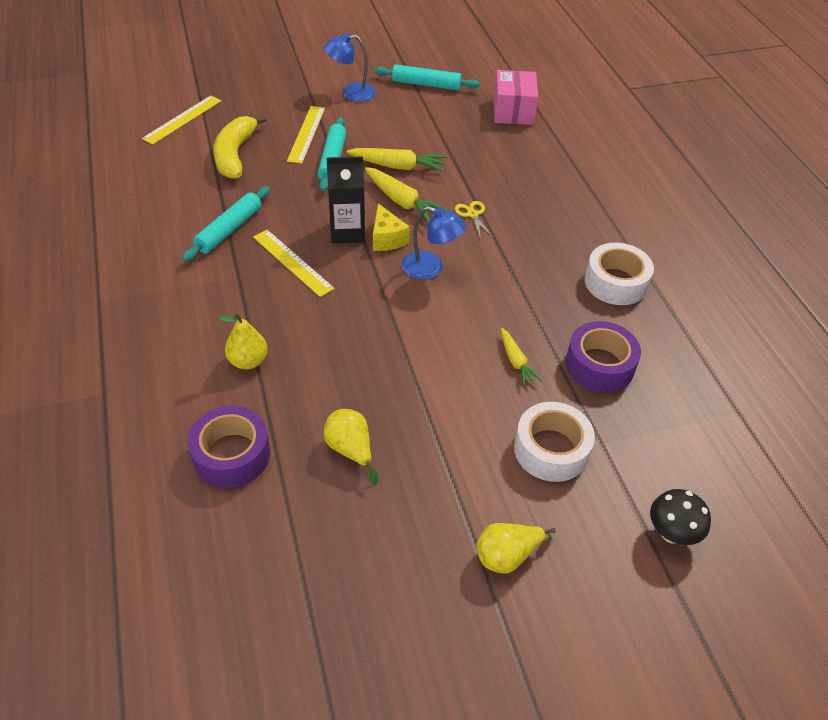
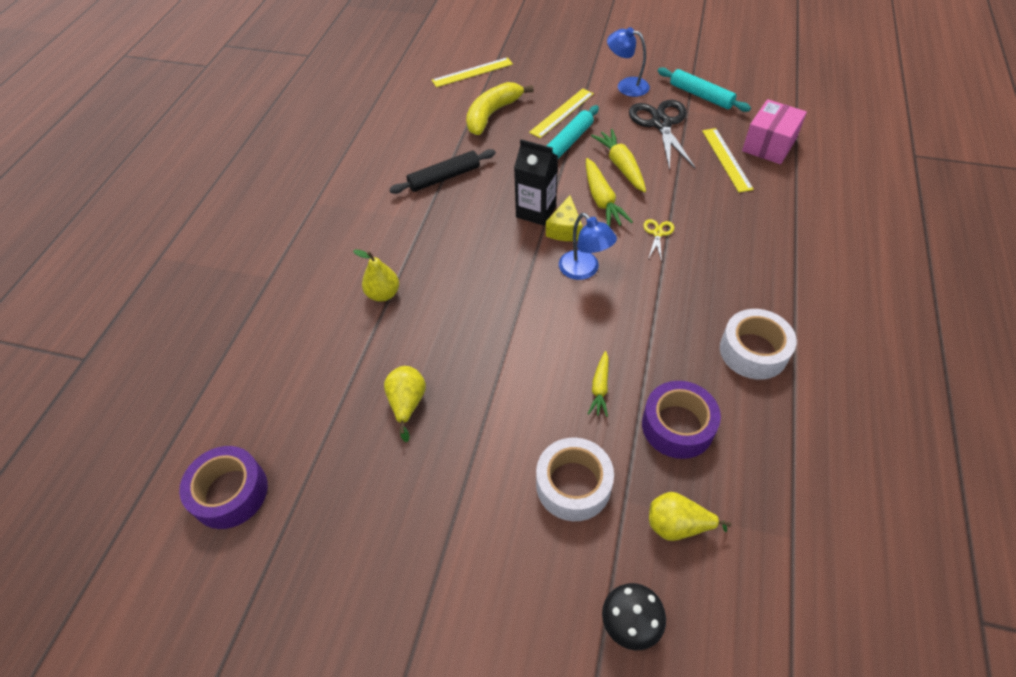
camera: 35 degrees right, 5 degrees up
turquoise rolling pin [182,186,270,262] -> black rolling pin [389,149,496,194]
purple tape [188,406,270,488] -> purple tape moved to [179,446,268,529]
yellow ruler [253,230,335,297] -> yellow ruler moved to [702,128,754,192]
yellow carrot [347,148,448,172] -> yellow carrot turned 150 degrees counterclockwise [591,129,646,192]
yellow pear [476,523,556,573] -> yellow pear moved to [649,492,732,541]
none -> black scissors [629,100,695,170]

